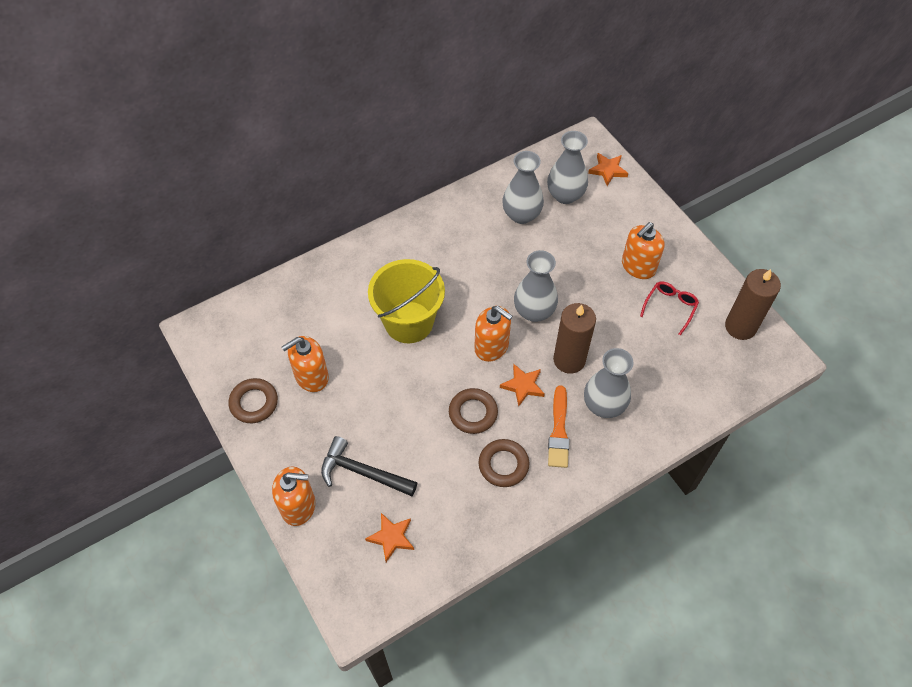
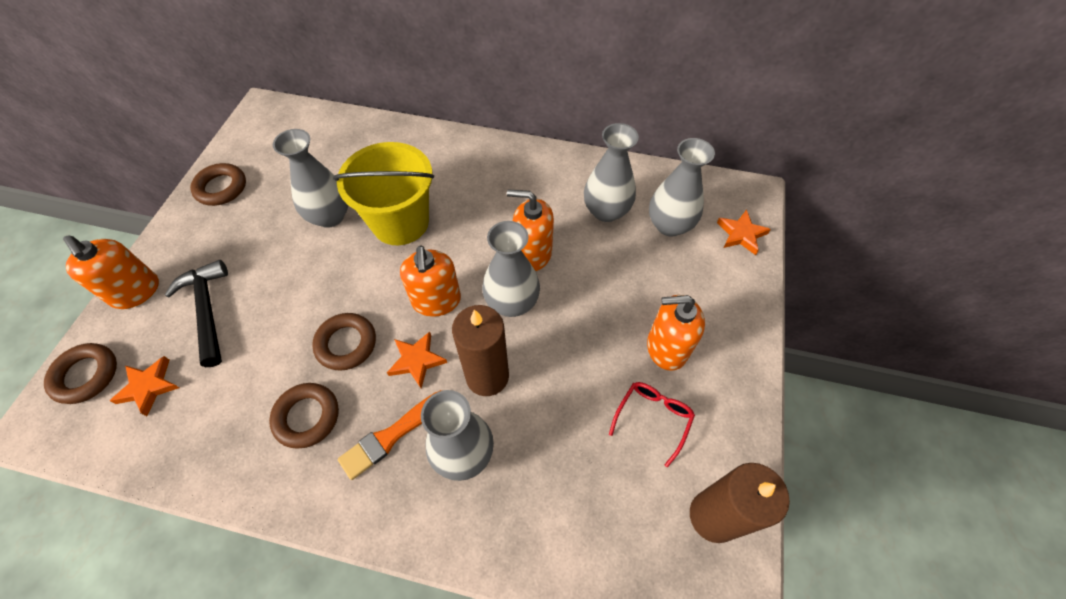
camera: 45 degrees right, 0 degrees up
orange soap dispenser [281,336,329,392] -> orange soap dispenser moved to [507,189,554,271]
red glasses [640,281,699,335] -> red glasses turned 45 degrees counterclockwise [609,382,695,467]
none -> brown ring [44,343,117,404]
none -> grey vase [273,129,349,228]

